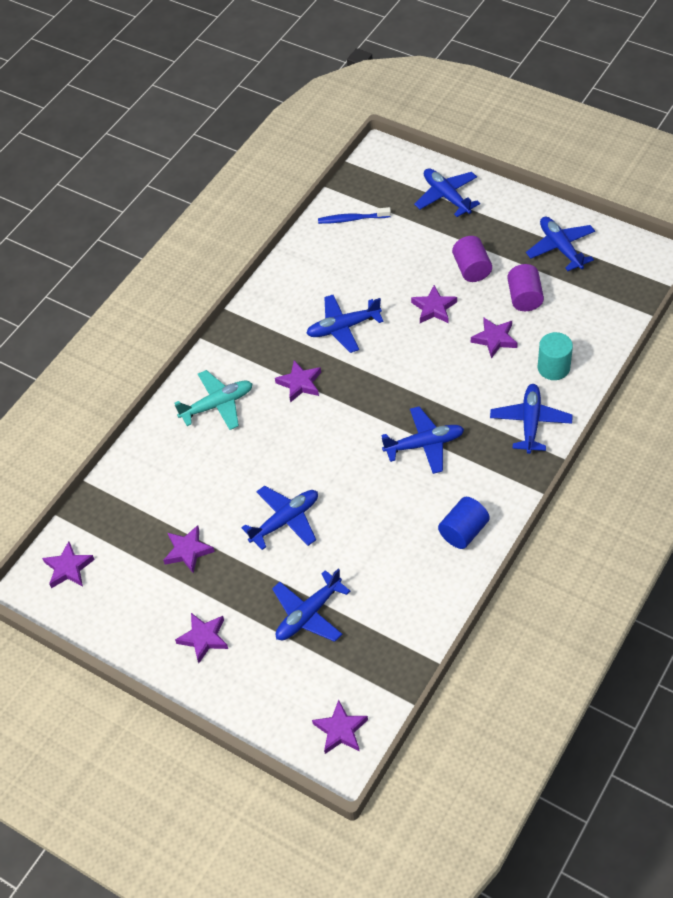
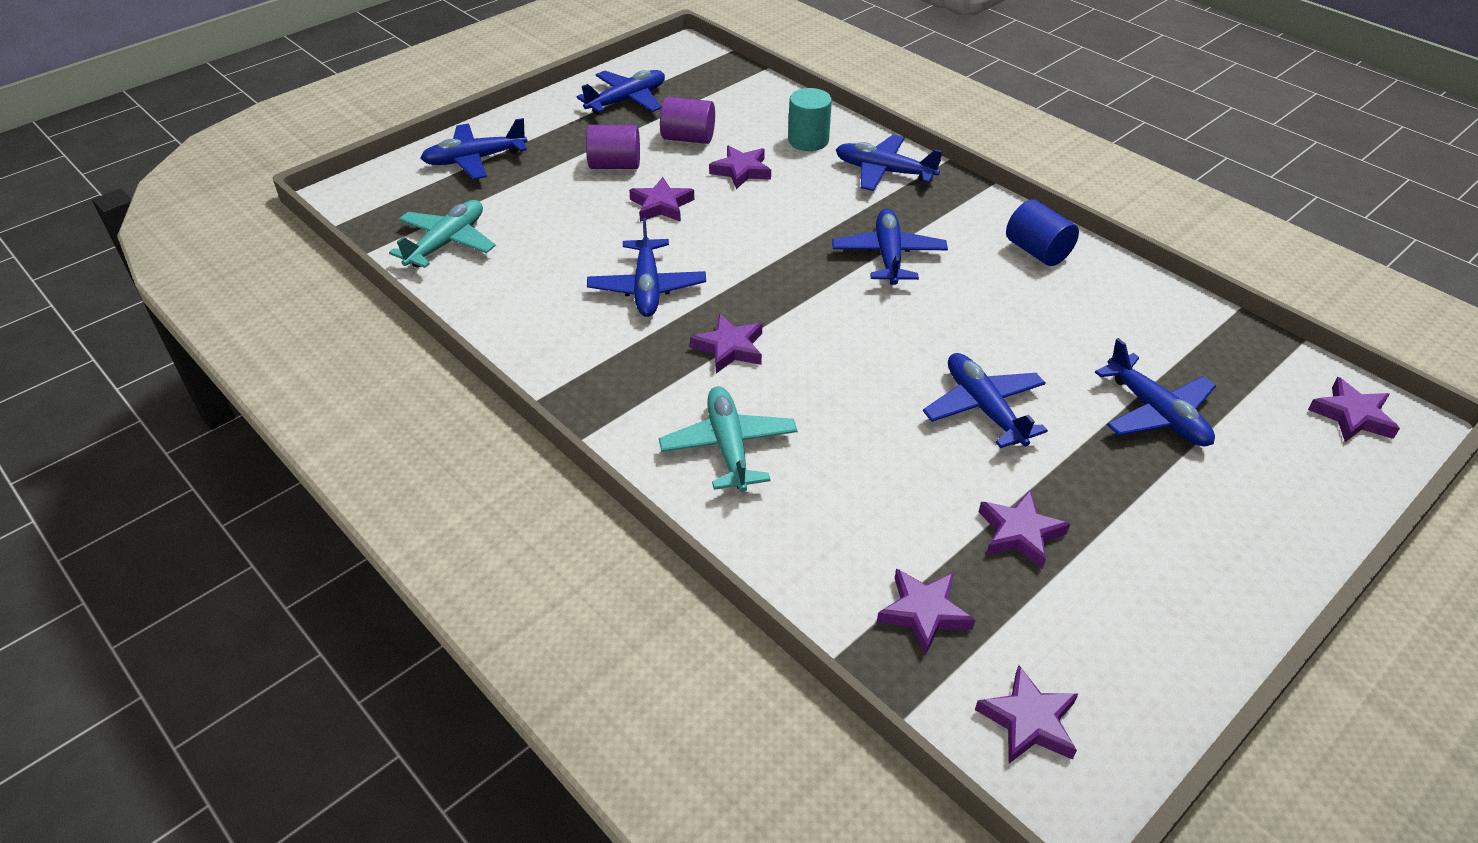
camera: 80 degrees left, 10 degrees down
purple star [175,613,228,663] -> purple star moved to [877,568,975,656]
blue toothbrush [318,207,391,224] -> turquoise plane [389,200,496,268]
blue plane [526,216,595,271] -> blue plane turned 150 degrees clockwise [577,70,665,114]

